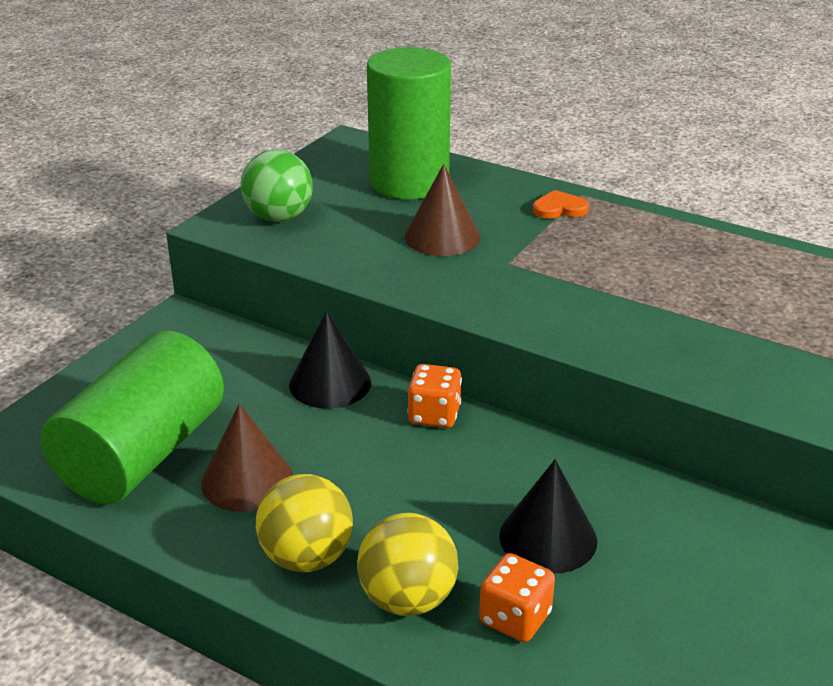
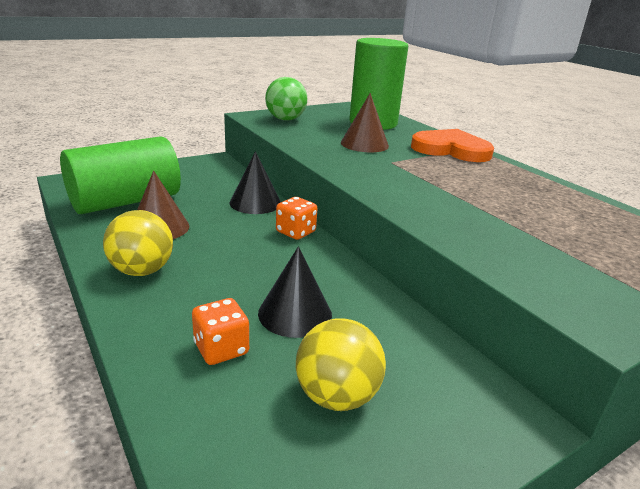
camera: 25 degrees right, 5 degrees down
yellow ball [357,513,458,616] -> yellow ball moved to [296,318,386,411]
orange heart [533,190,589,219] -> orange heart [411,129,494,162], size x2.13

